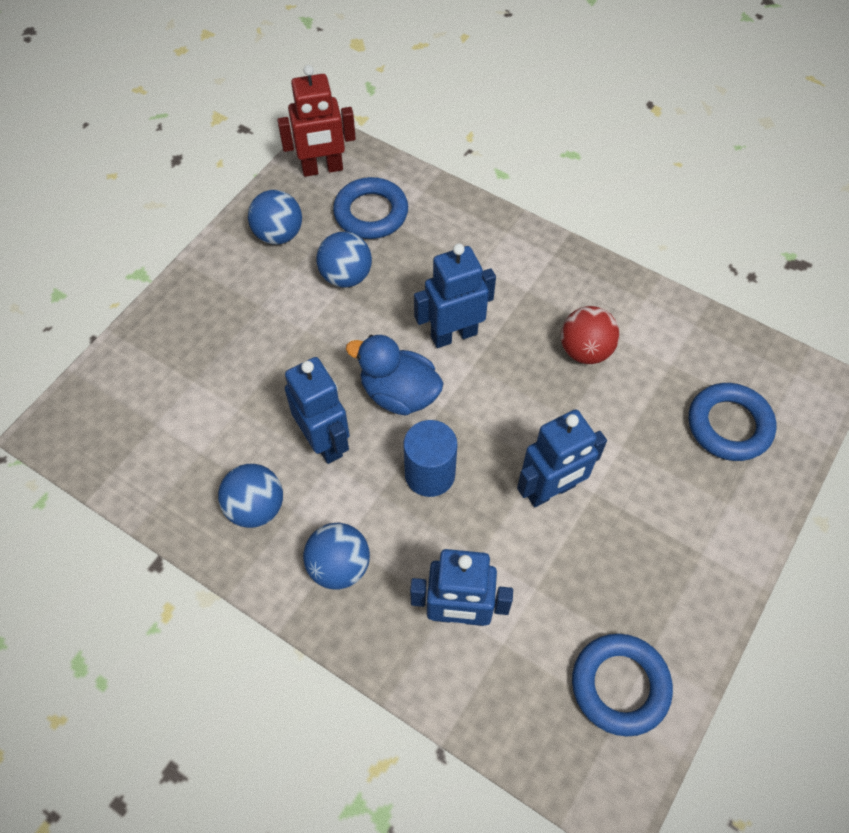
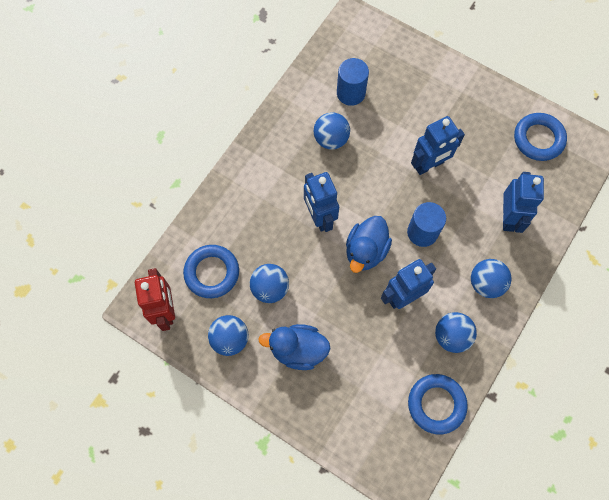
camera: 90 degrees left, 10 degrees up
blue robot [517,409,607,507] -> blue robot turned 90 degrees clockwise [411,116,465,175]
red ball [561,306,620,364] -> blue ball [314,112,350,150]
blue ring [689,383,776,461] -> blue ring moved to [408,374,468,434]
none -> blue duck [258,324,331,370]
none -> blue cylinder [337,58,369,106]

